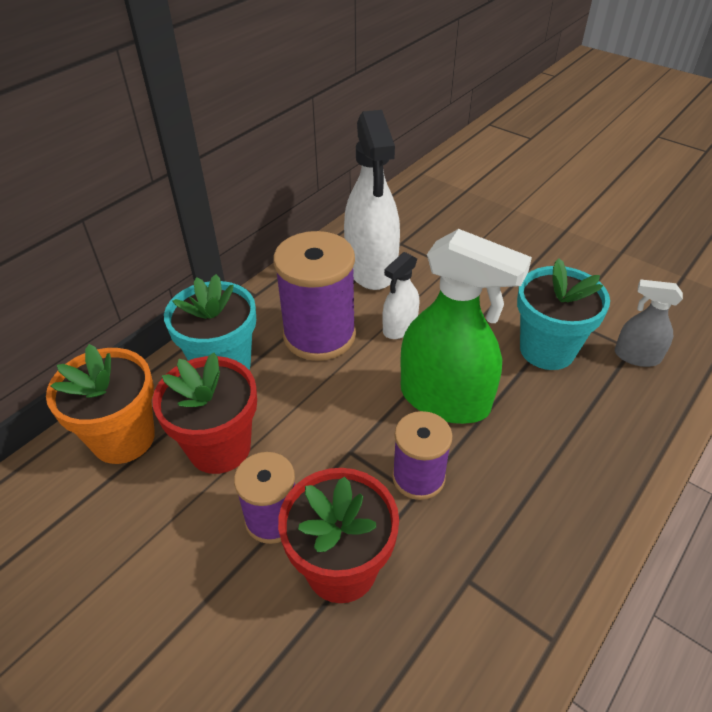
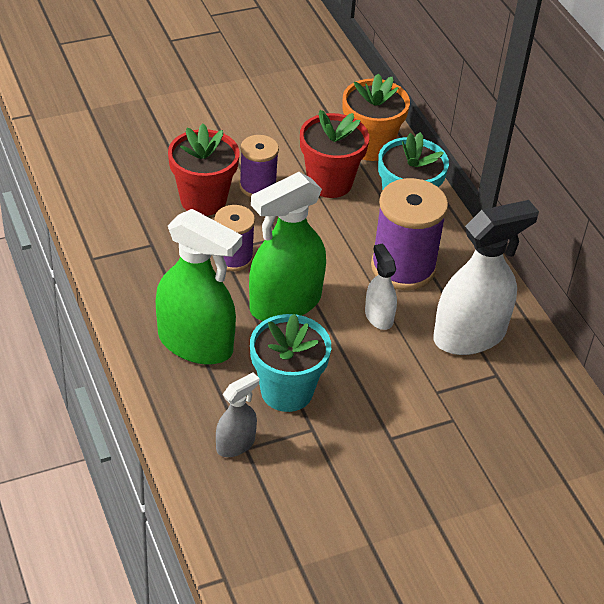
camera: 115 degrees right, 0 degrees up
white spray bottle [344,110,400,290] -> white spray bottle turned 135 degrees clockwise [433,200,539,355]
none -> green spray bottle [156,209,242,365]

